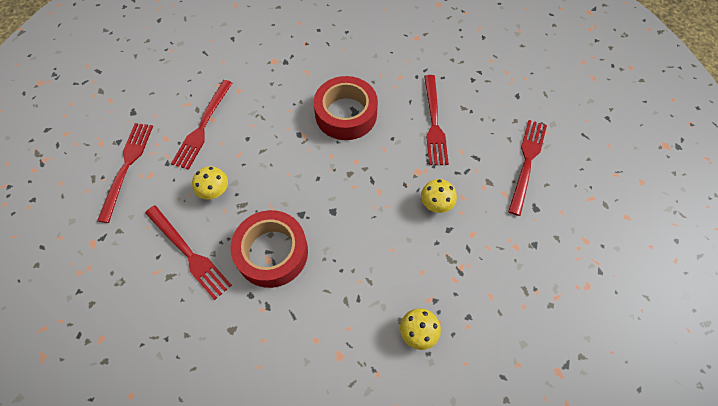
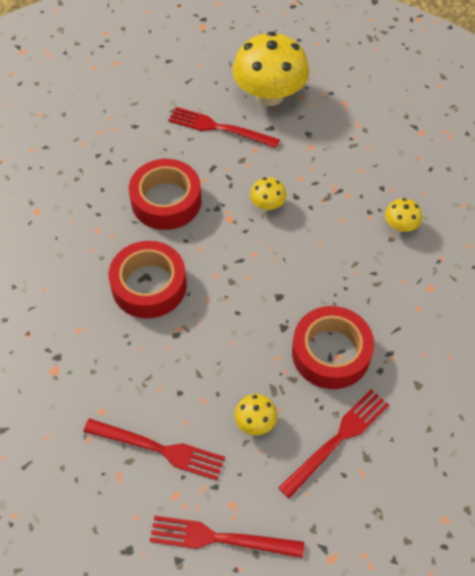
camera: 90 degrees left, 5 degrees down
red fork [424,75,449,165] -> red tape [129,159,202,230]
none -> yellow mushroom [233,32,309,106]

